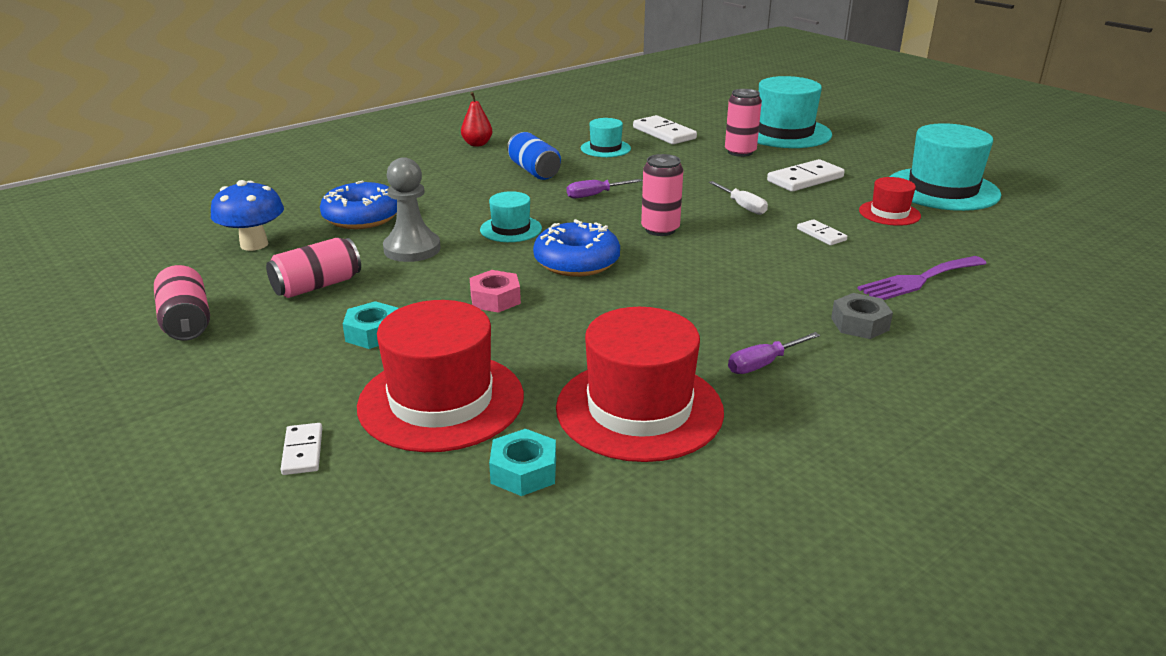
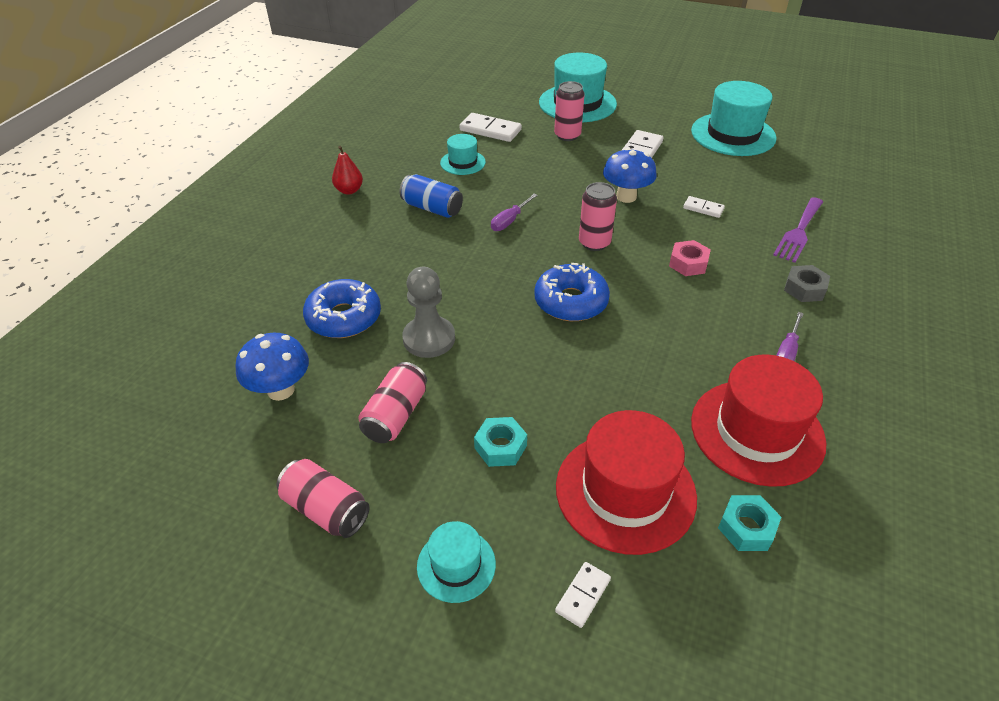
camera: 30 degrees left, 15 degrees up
white domino [280,423,322,475] -> white domino turned 75 degrees clockwise [555,562,611,628]
pink nut [470,270,521,313] -> pink nut moved to [669,240,711,276]
turquoise hat [480,191,542,242] -> turquoise hat moved to [417,521,496,603]
white screwdriver [709,181,768,215] -> blue mushroom [603,148,657,203]
red hat [859,177,921,226] -> none

